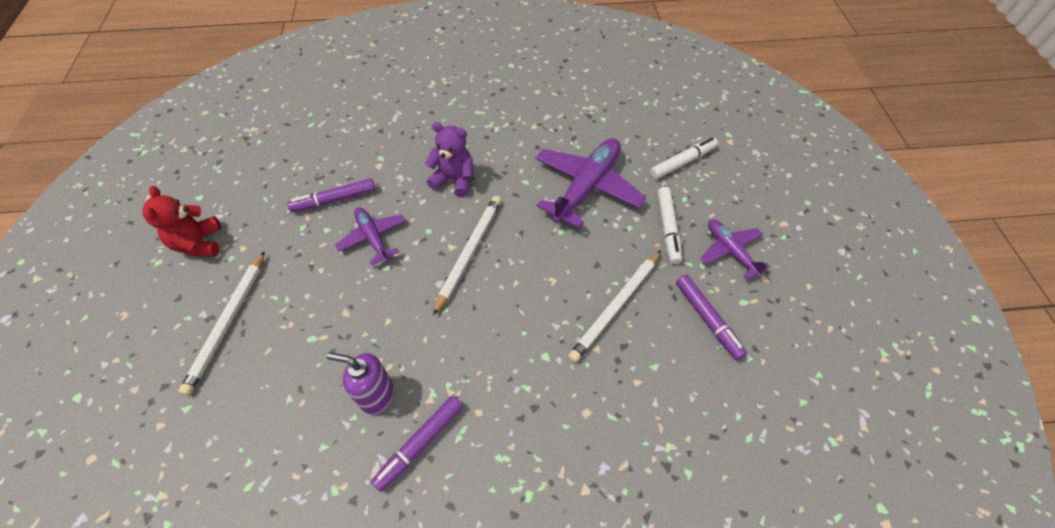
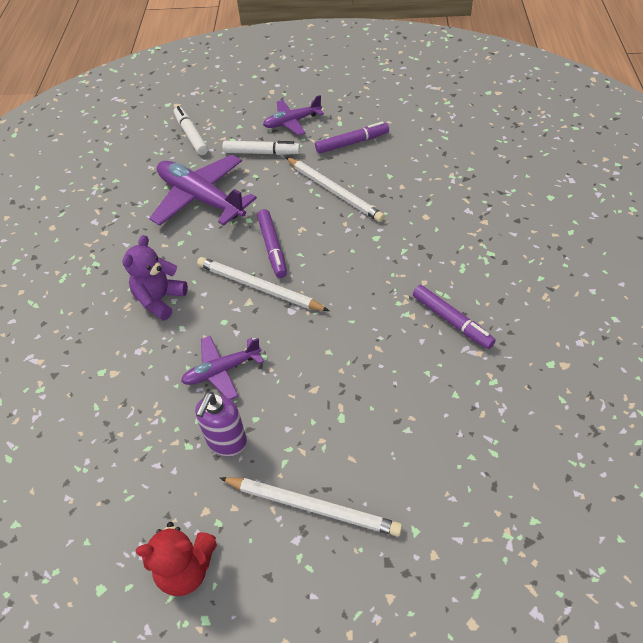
camera: 80 degrees left, 5 degrees down
purple marker [287,178,376,213] -> purple marker moved to [257,209,287,278]
purple soap dispenser [327,352,394,415] -> purple soap dispenser moved to [195,392,247,456]

